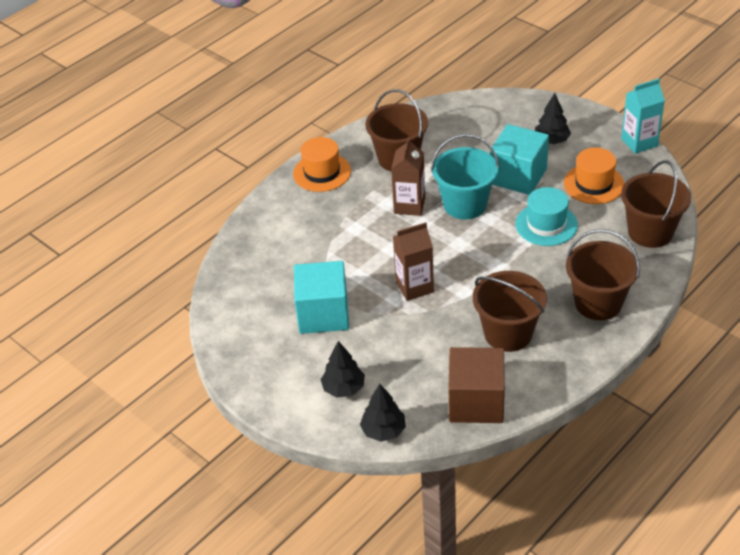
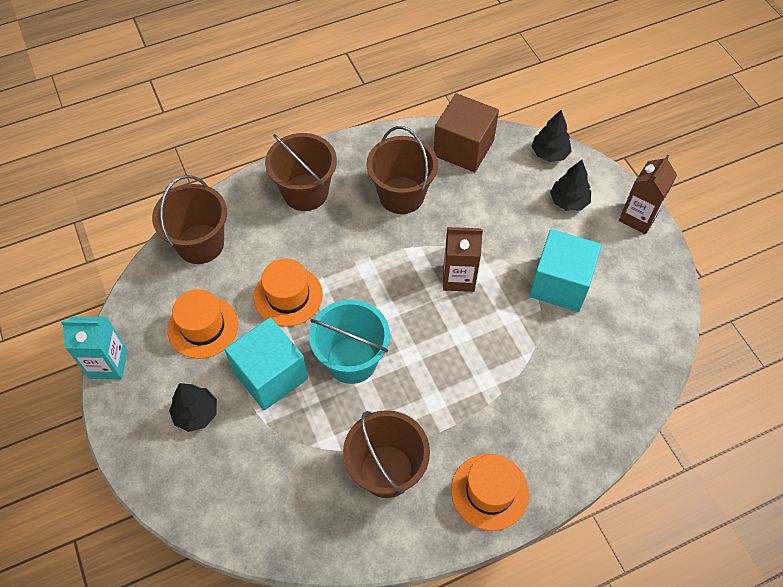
camera: 160 degrees left, 15 degrees up
brown carton [391,137,425,216] -> brown carton moved to [619,155,677,234]
turquoise hat [515,187,578,246] -> orange hat [254,258,323,327]

